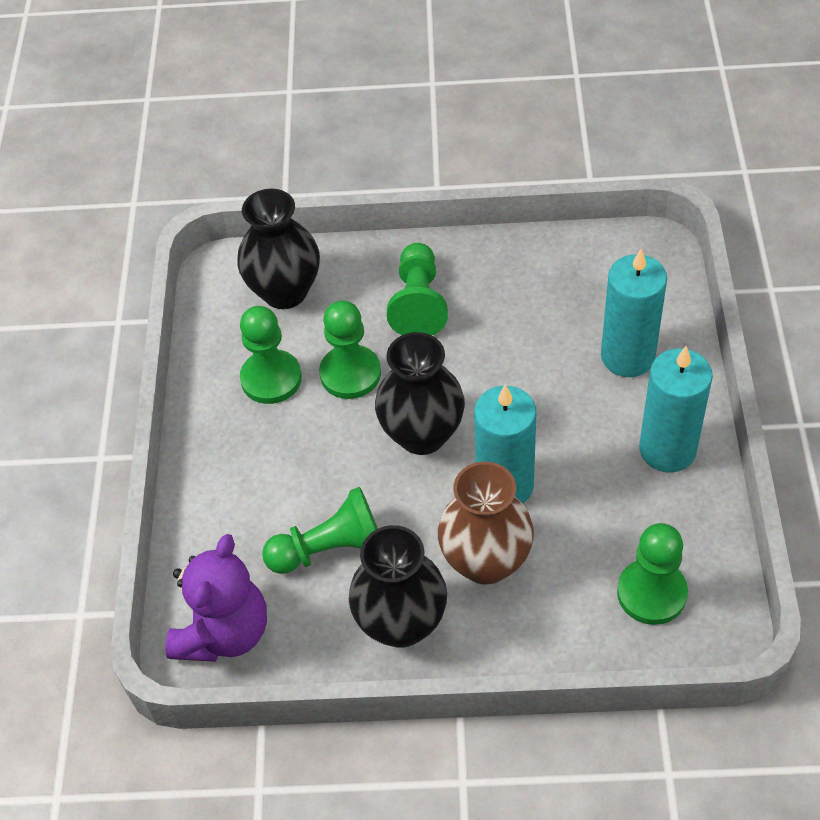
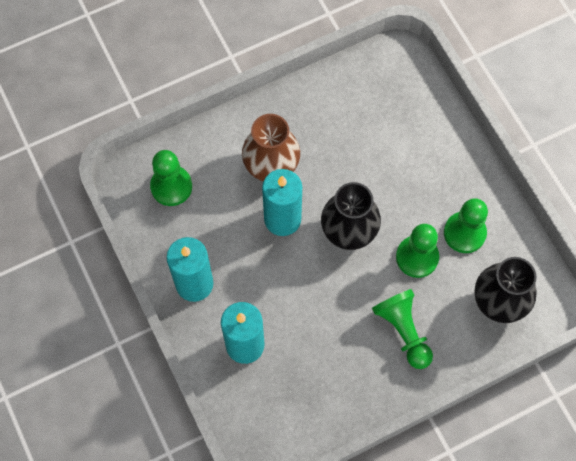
camera: 150 degrees right, 15 degrees up
purple teddy bear [165,534,267,662] -> none
green pawn [262,487,378,574] -> none
black vase [349,525,447,648] -> none

